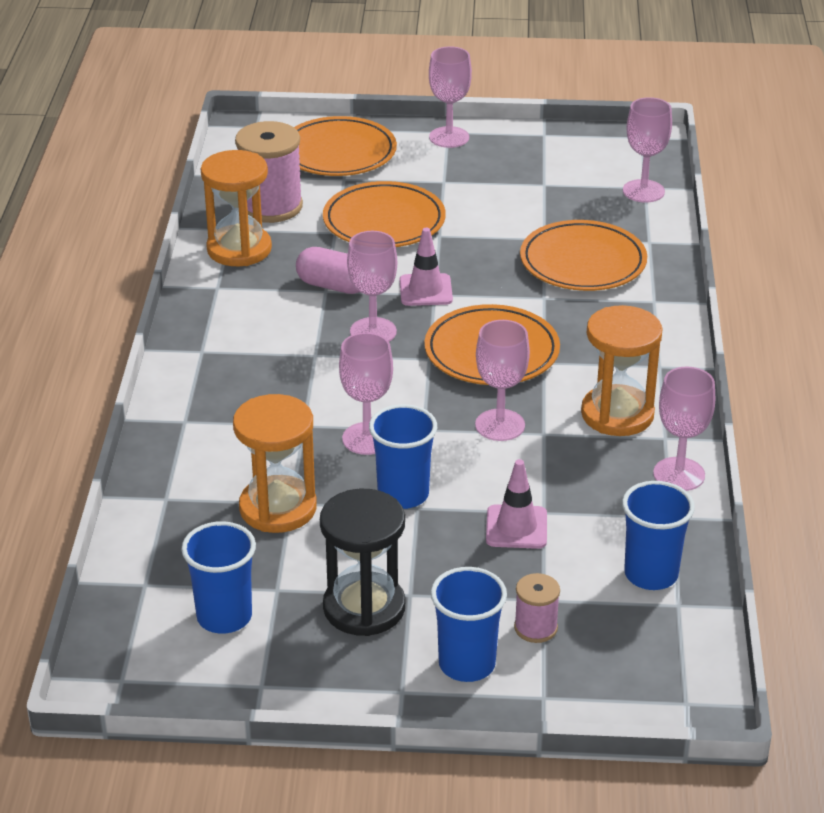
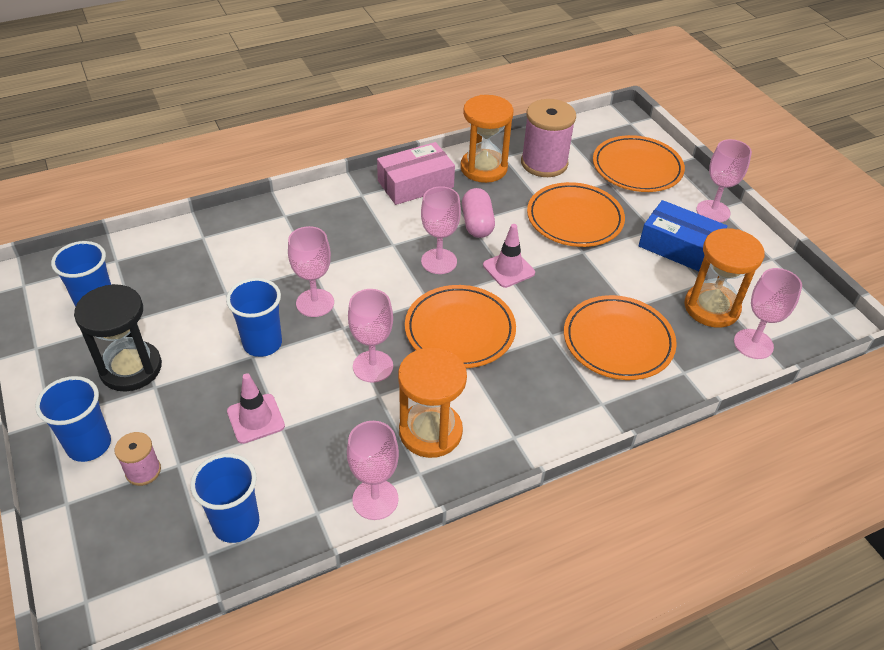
camera: 60 degrees right, 10 degrees up
orange hourglass [233,394,317,533] -> orange hourglass moved to [684,228,765,328]
none -> pink box [377,142,455,205]
none -> blue box [638,200,727,271]

